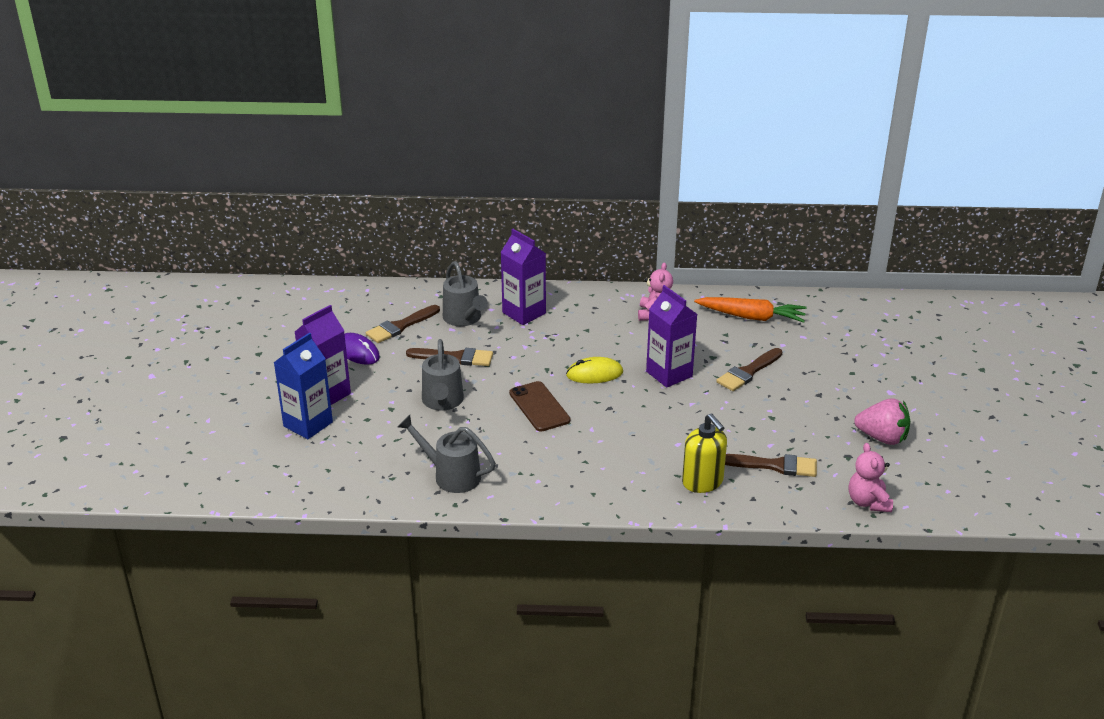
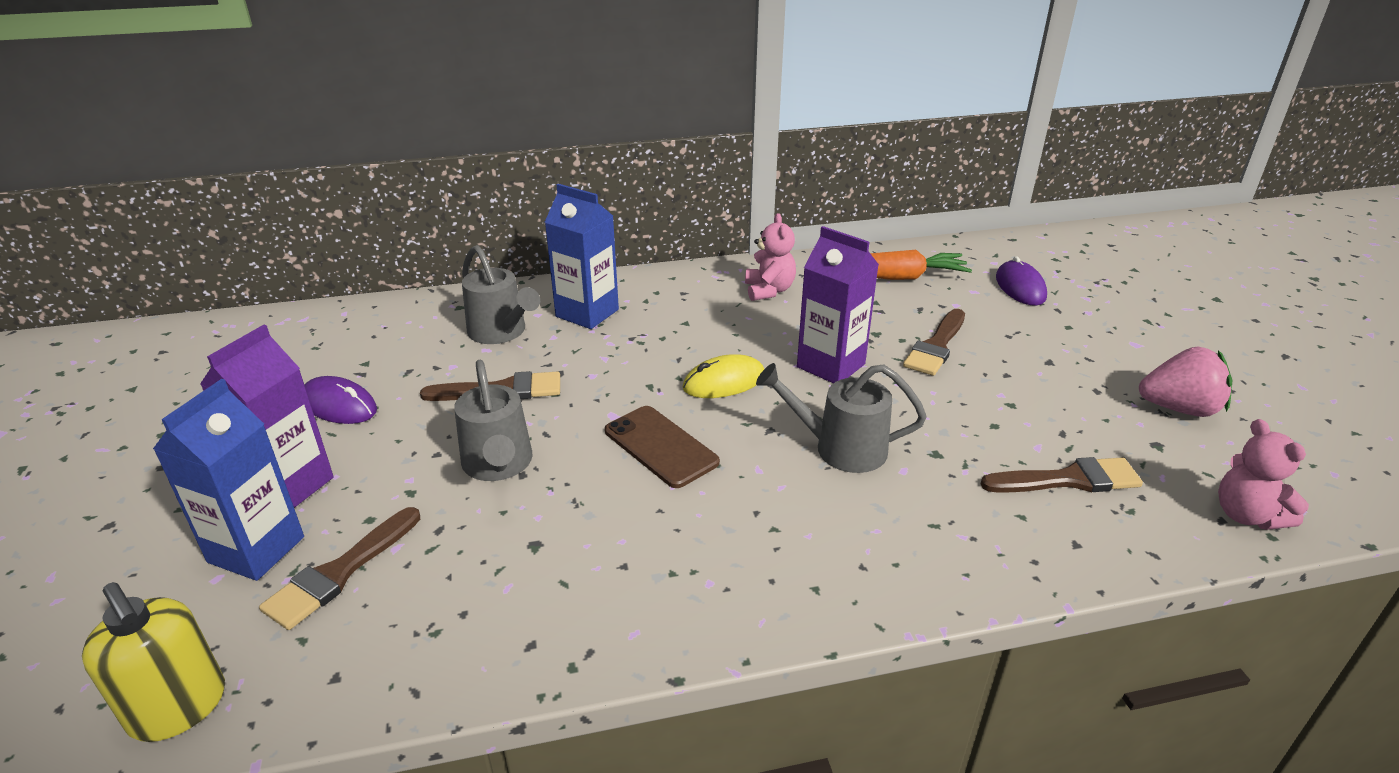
camera: 15 degrees left, 0 degrees up
brown brush [366,305,440,343] -> brown brush moved to [259,507,420,630]
grey watering can [398,415,496,493] -> grey watering can moved to [756,363,927,473]
purple carton [500,229,546,325] -> blue carton [545,184,619,329]
yellow soap dispenser [682,413,727,493] -> yellow soap dispenser moved to [82,582,225,742]
none -> purple mouse [996,256,1047,306]

